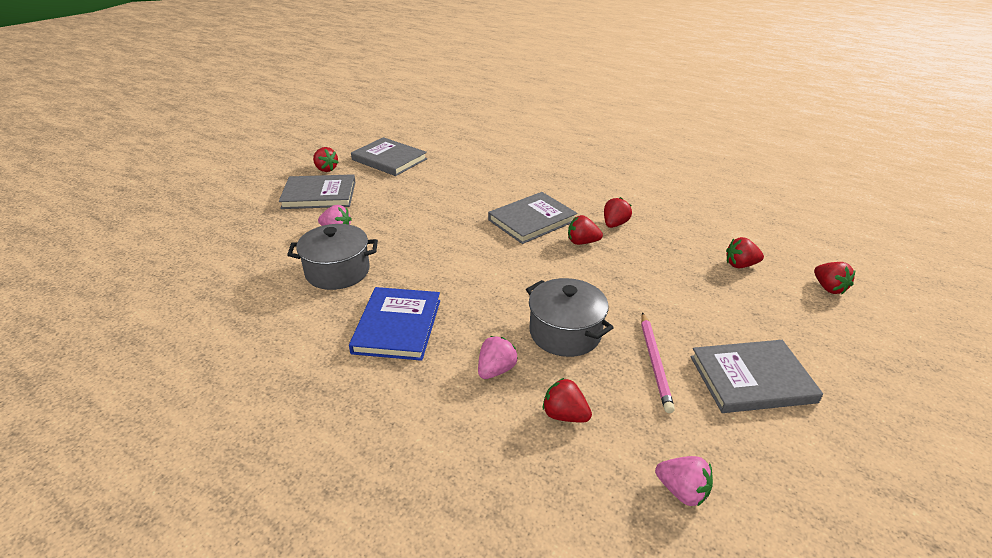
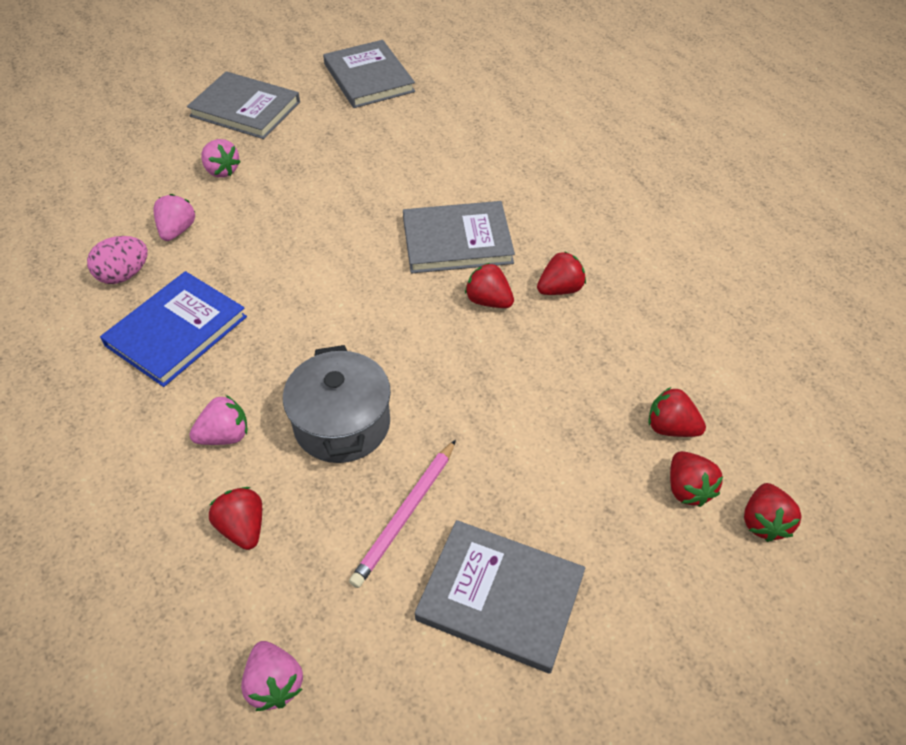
camera: 30 degrees right, 15 degrees up
grey pot [287,224,378,290] -> pink strawberry [153,194,195,241]
red strawberry [313,147,339,172] -> red strawberry moved to [670,451,723,507]
none -> pink egg [87,236,148,284]

